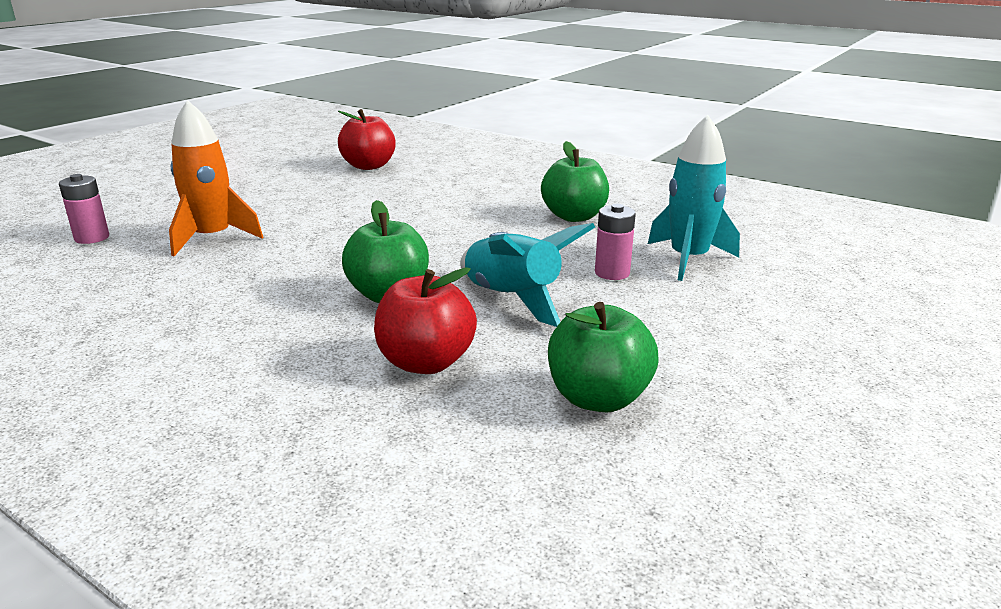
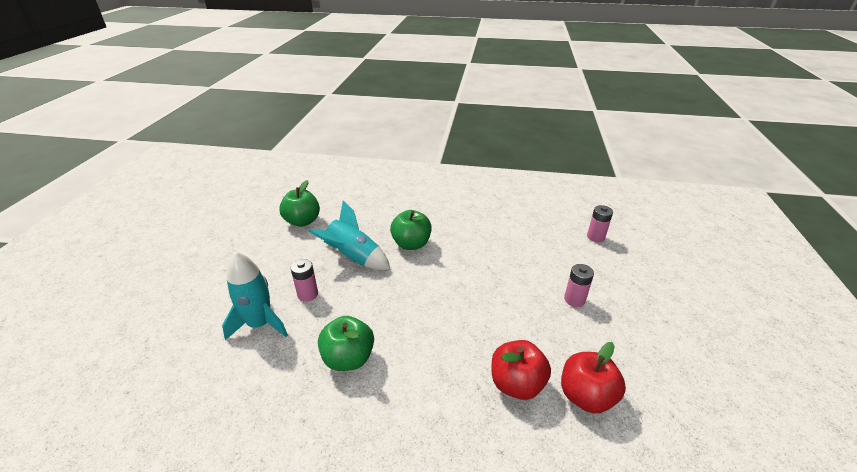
camera: 155 degrees right, 10 degrees up
orange rocket [169,100,263,256] -> none
red apple [374,267,477,374] -> red apple moved to [492,340,551,400]
none -> pink battery [564,264,594,307]

